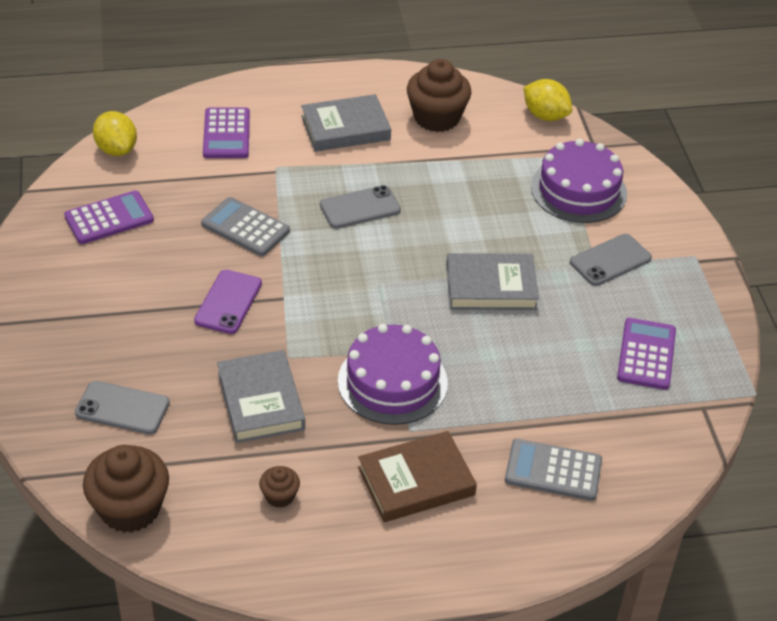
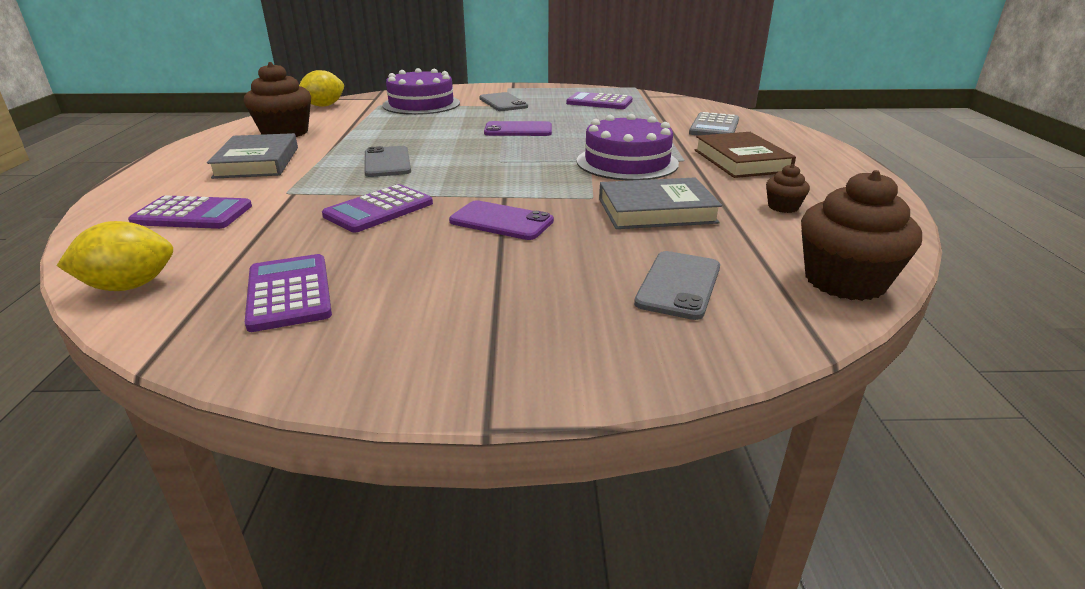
camera: 80 degrees left, 15 degrees down
grey calculator [201,197,290,256] -> purple calculator [322,184,433,232]
grey book [446,253,539,310] -> purple phone [484,121,552,136]

